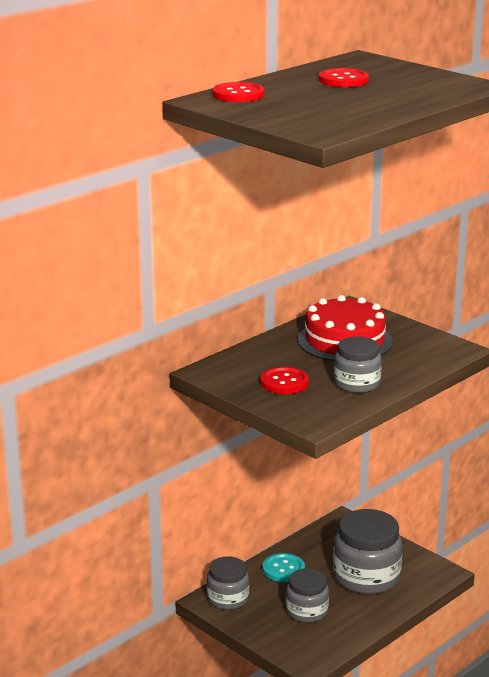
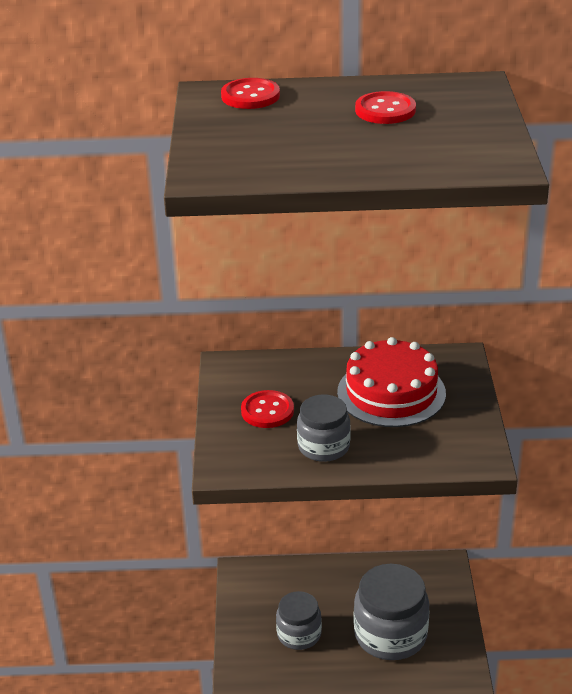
camera: 45 degrees right, 10 degrees up
grey jar [207,556,249,610] -> none
turquoise button [263,553,305,582] -> none

